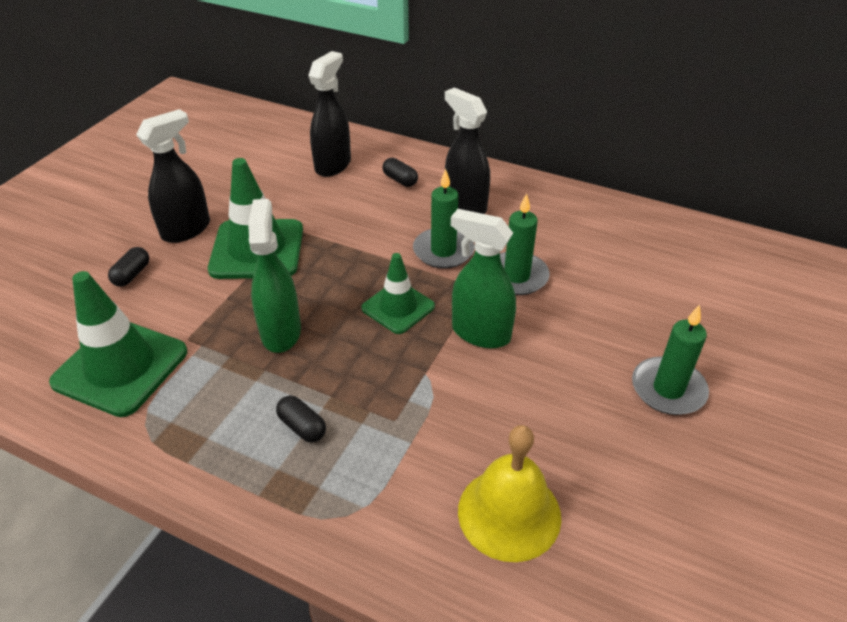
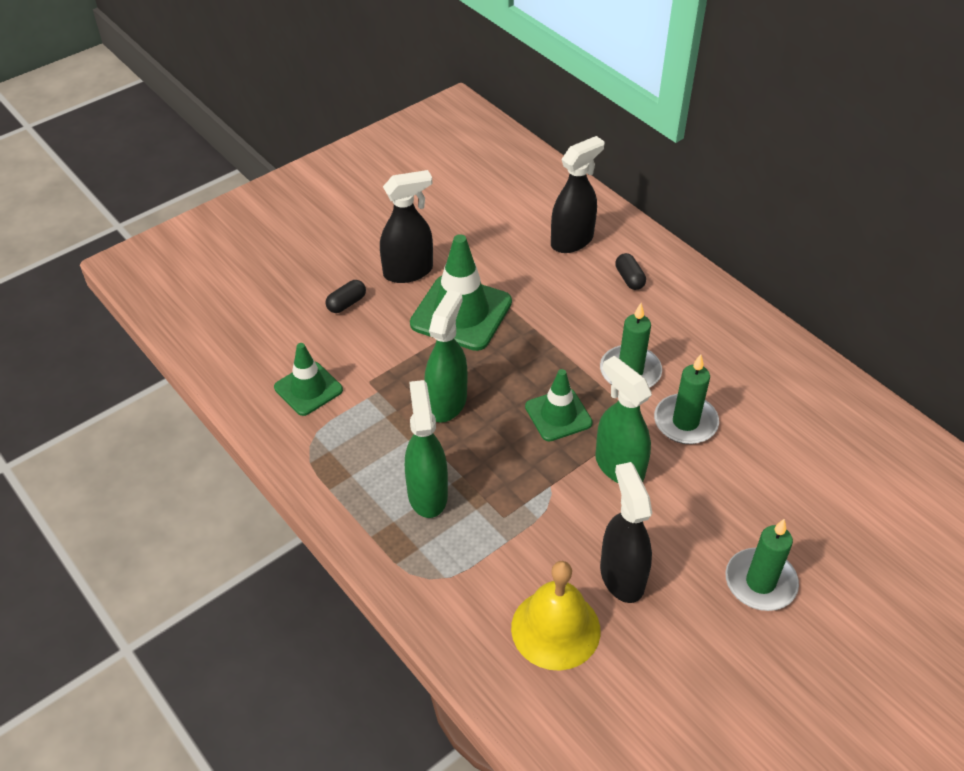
camera: 25 degrees right, 5 degrees up
green traffic cone [49,271,187,417] -> green traffic cone [274,343,343,416], size x0.61
black capsule [276,396,326,442] -> green spray bottle [405,380,448,518]
black spray bottle [445,88,490,214] -> black spray bottle moved to [600,462,652,603]

